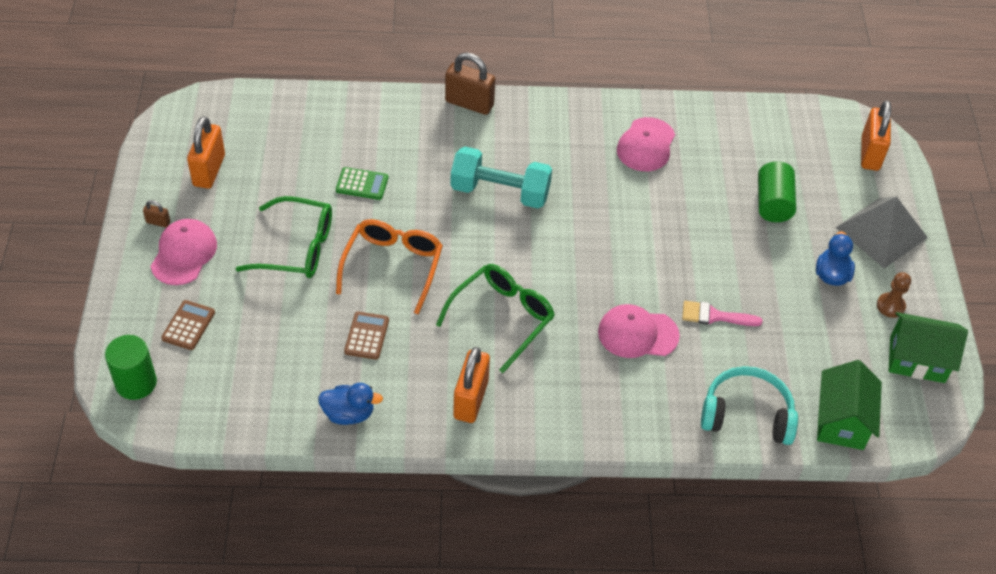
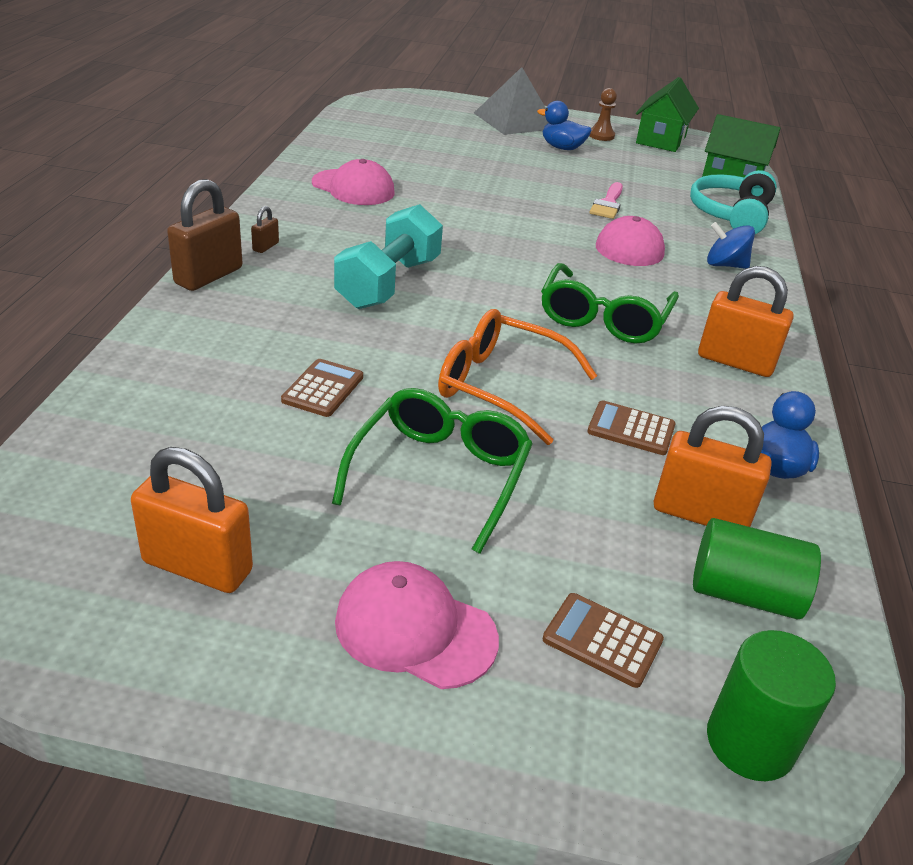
camera: 80 degrees left, 15 degrees down
brown padlock [143,200,170,228] -> brown padlock moved to [251,206,279,253]
green calculator [336,167,388,200] -> brown calculator [281,359,363,417]
green glasses [436,264,555,373] -> green glasses turned 120 degrees counterclockwise [541,263,679,343]
green cylinder [758,161,796,222] -> green cylinder moved to [693,518,821,619]
orange padlock [861,100,891,171] -> orange padlock moved to [654,406,771,527]
none -> blue spinning top [707,222,755,269]

